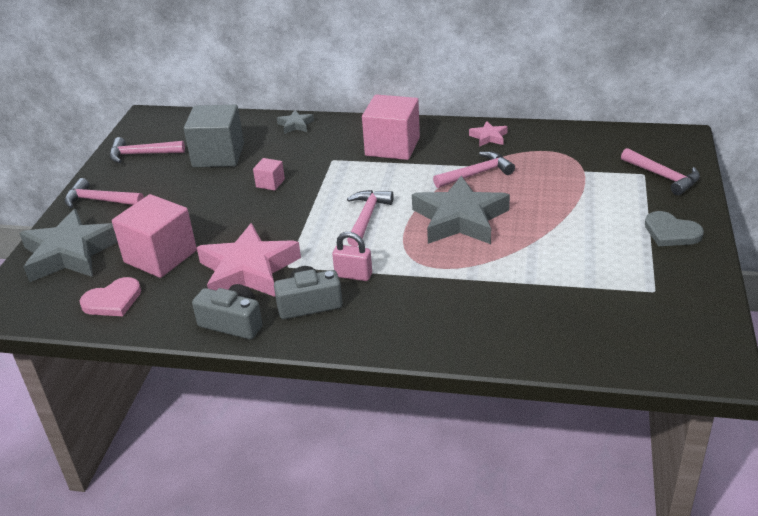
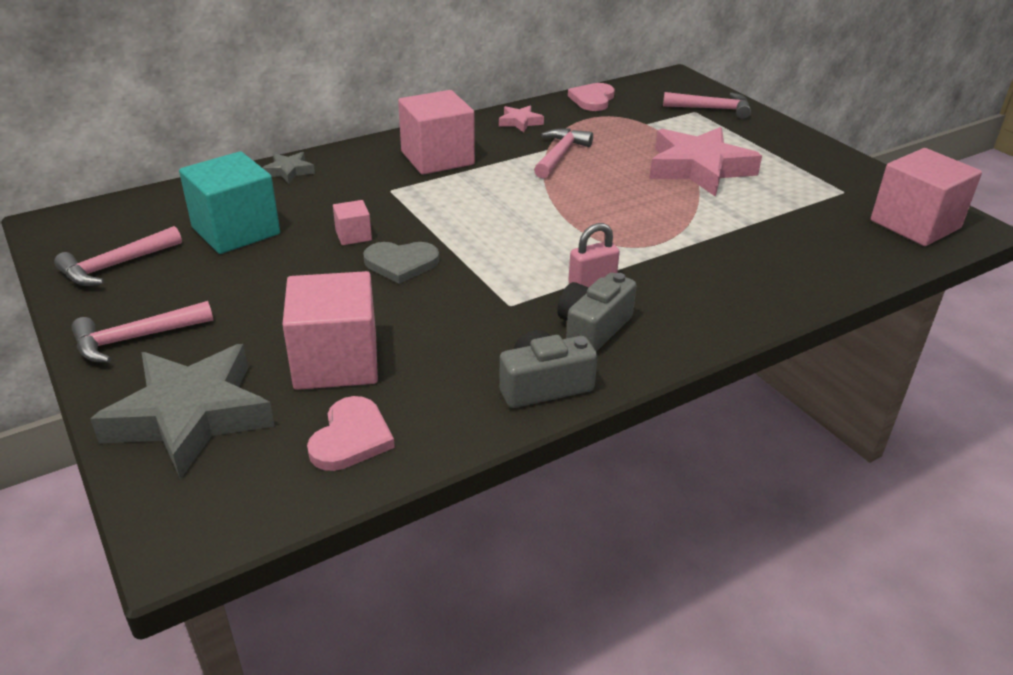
camera: 45 degrees left, 0 degrees up
grey cube [184,105,244,167] -> turquoise cube [179,151,280,254]
pink star [197,223,301,297] -> pink star moved to [649,127,762,197]
pink hammer [347,190,394,247] -> none
grey star [412,176,510,244] -> none
grey heart [645,211,704,246] -> grey heart moved to [363,242,439,284]
none -> pink heart [568,83,615,111]
none -> pink cube [871,148,982,246]

